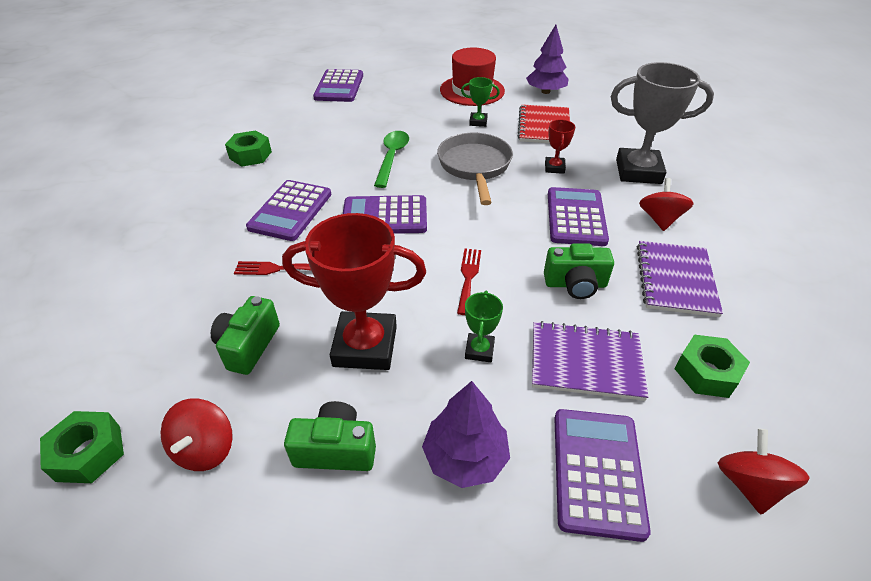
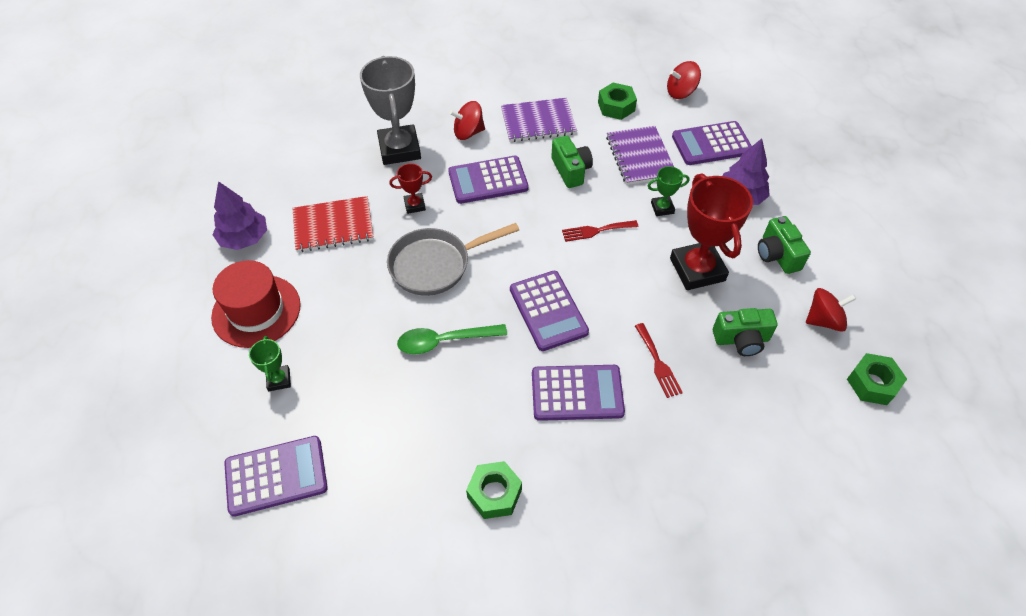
camera: 110 degrees left, 10 degrees up
green trophy [461,77,500,127] -> green trophy moved to [249,336,291,391]

